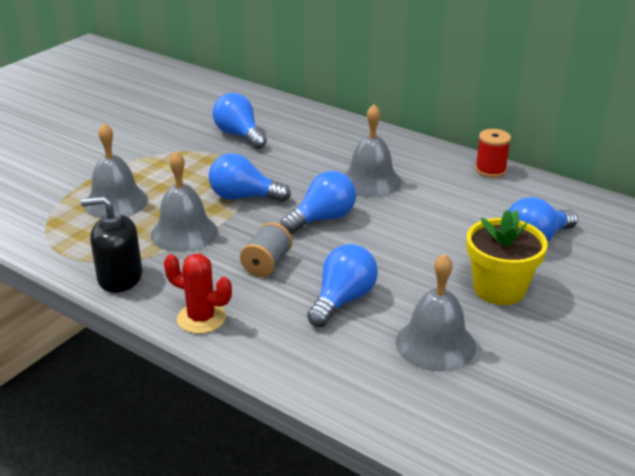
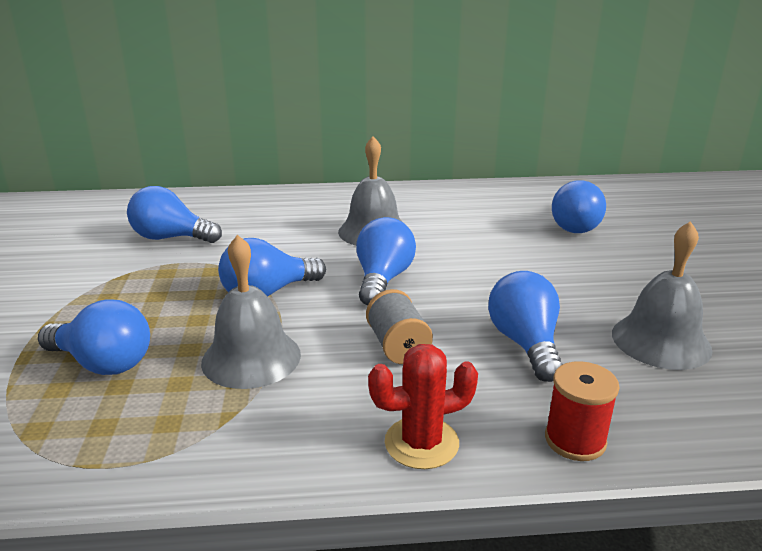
camera: 40 degrees left, 5 degrees down
black soap dispenser [81,196,142,293] -> none
grey bell [84,123,148,218] -> blue light bulb [38,299,150,375]
yellow flower pot [466,209,548,305] -> none
red spool [475,129,511,178] -> red spool moved to [545,361,619,461]

